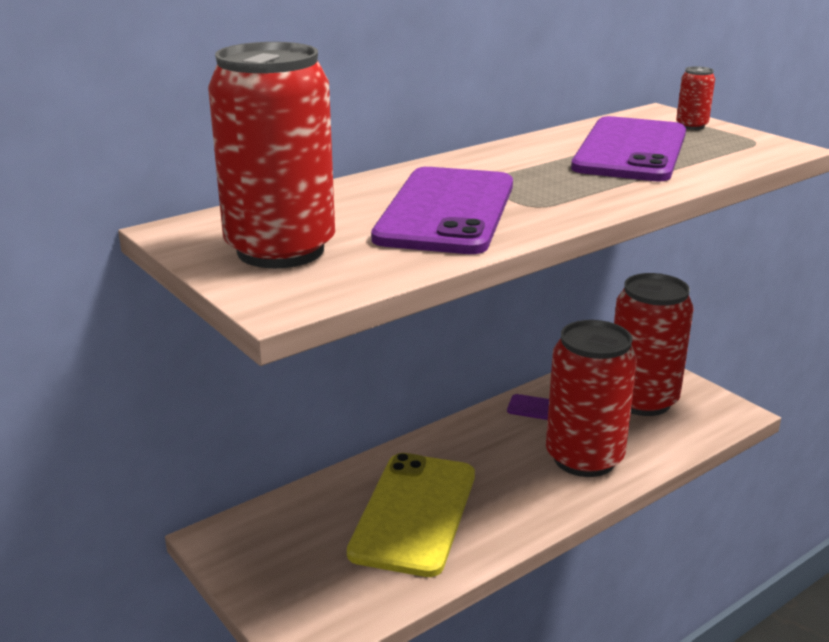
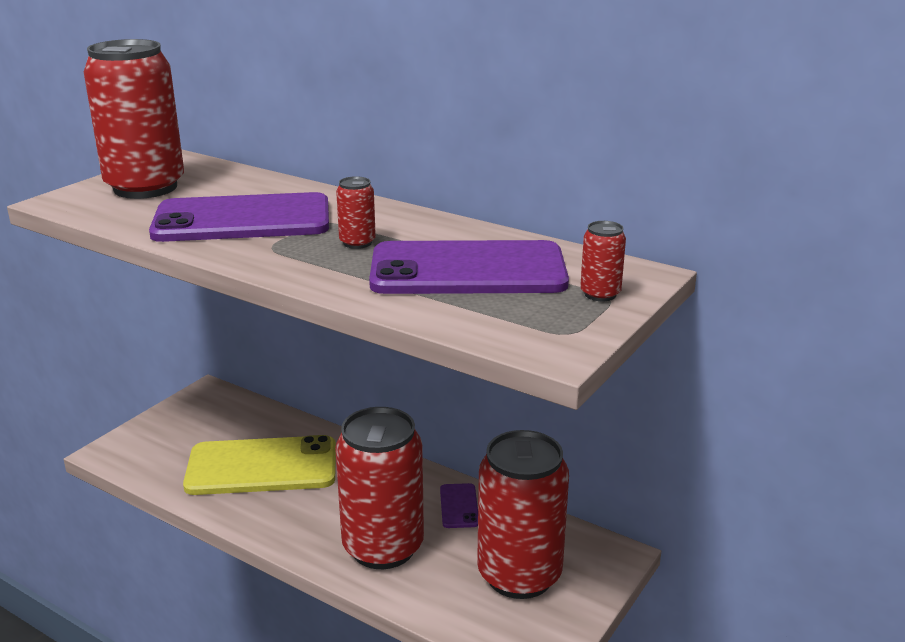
camera: 70 degrees right, 0 degrees up
none -> red can [336,176,376,249]

